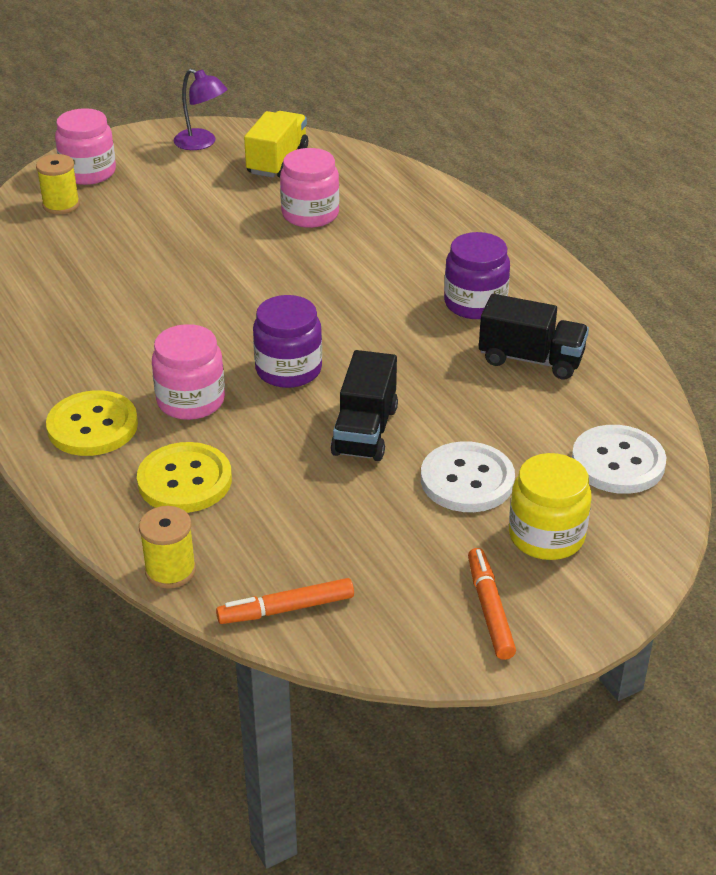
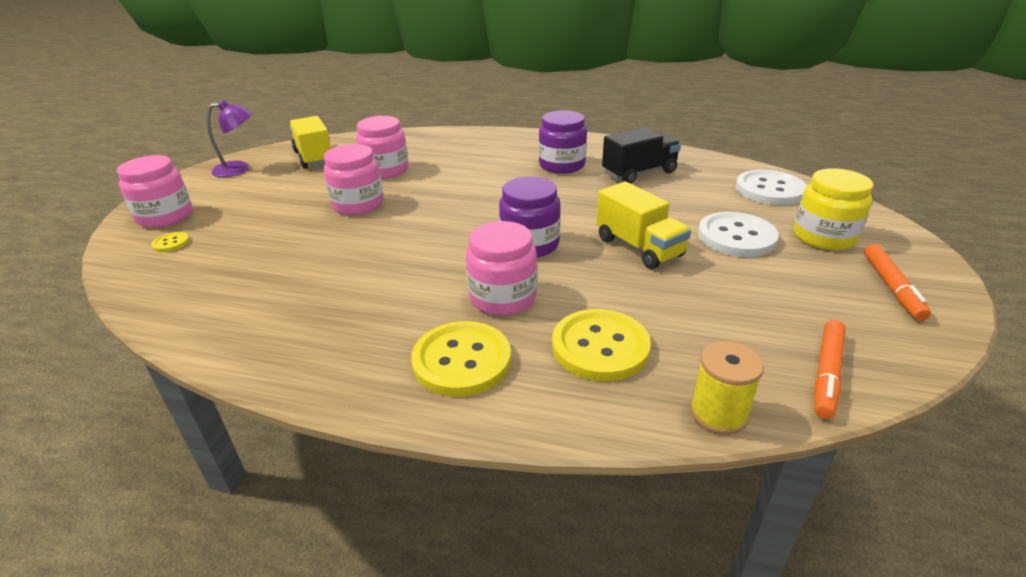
camera: 45 degrees left, 5 degrees down
yellow spool [36,154,80,214] -> yellow button [151,232,189,252]
black truck [330,350,398,461] -> yellow truck [596,182,691,269]
orange marker [468,548,516,660] -> orange marker turned 120 degrees counterclockwise [864,244,931,321]
none -> pink jar [323,144,384,215]

